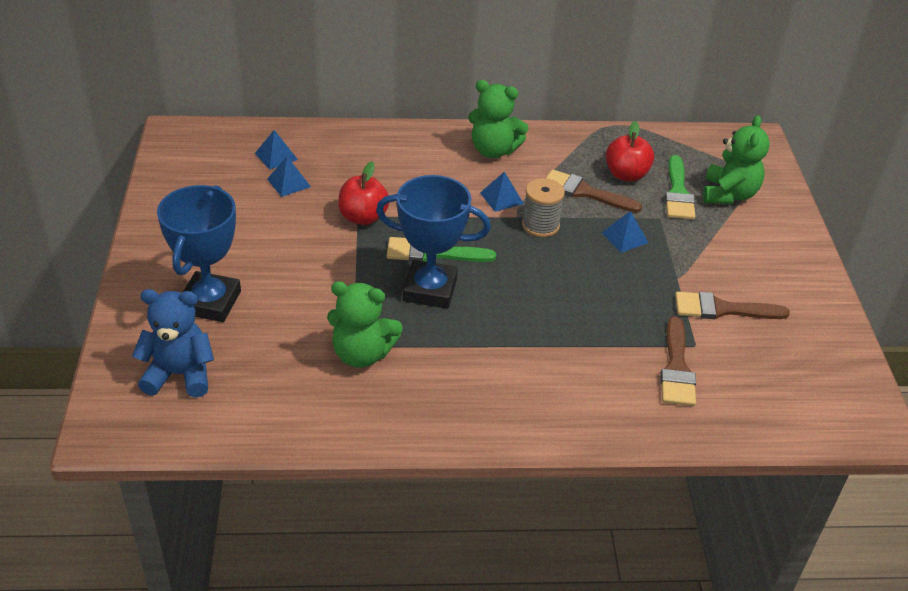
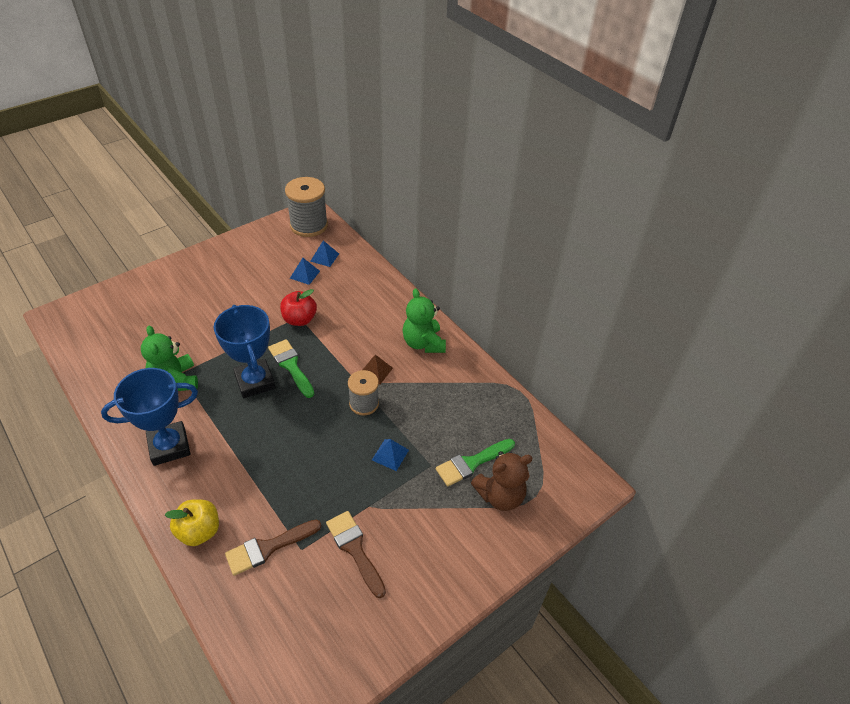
camera: 55 degrees right, 5 degrees up
blue teddy bear [132,289,214,398] -> none
blue trophy [157,185,241,322] -> blue trophy moved to [101,368,198,466]
blue pyramid [480,172,524,212] -> brown pyramid [363,355,393,385]
brown brush [546,169,642,213] -> none
red apple [606,121,654,182] -> none
green teddy bear [703,115,770,204] -> brown teddy bear [471,451,532,511]
none -> yellow apple [165,499,219,546]
none -> grey spool [285,177,328,237]

